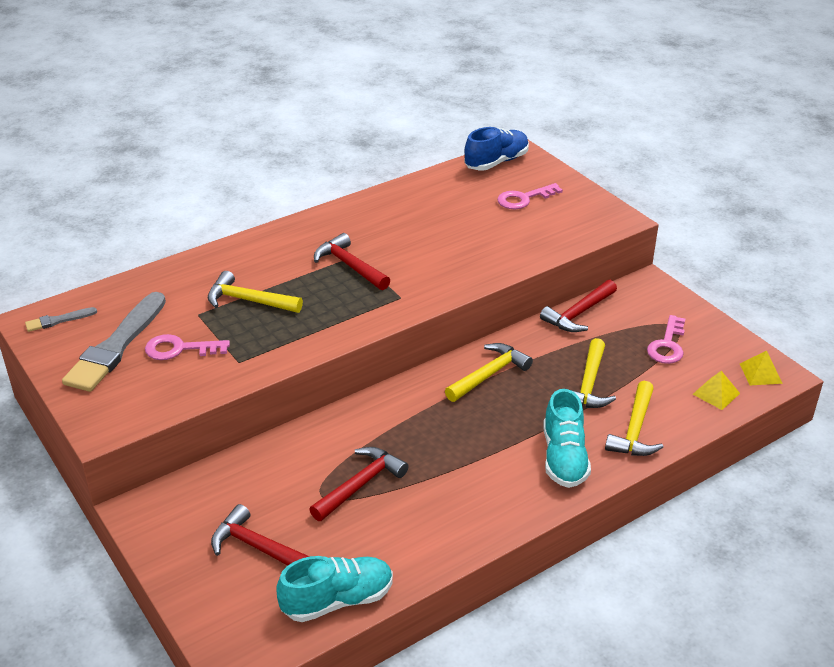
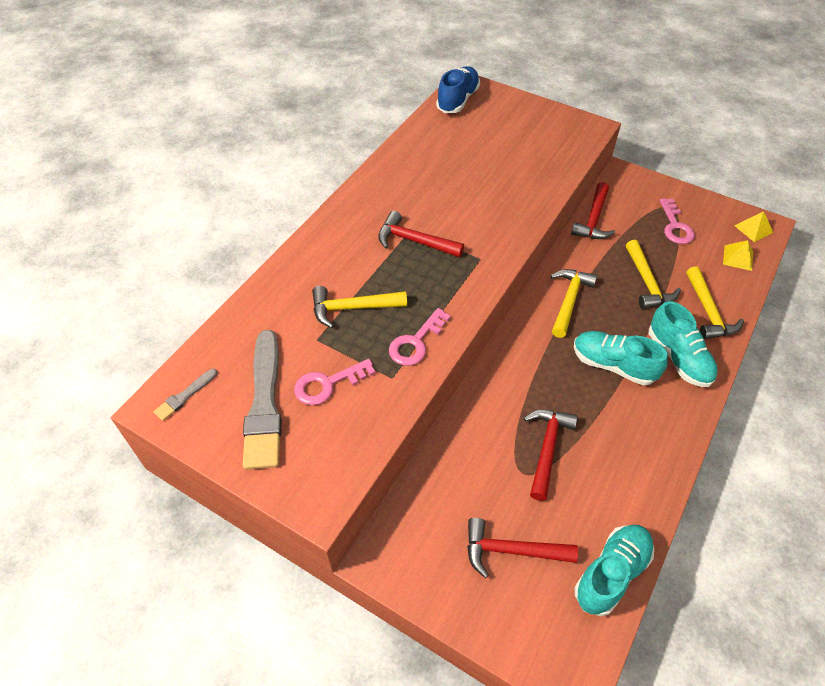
camera: 25 degrees left, 15 degrees up
pink key [497,183,563,209] -> pink key moved to [389,308,451,366]
none -> turquoise shoe [574,331,668,385]

